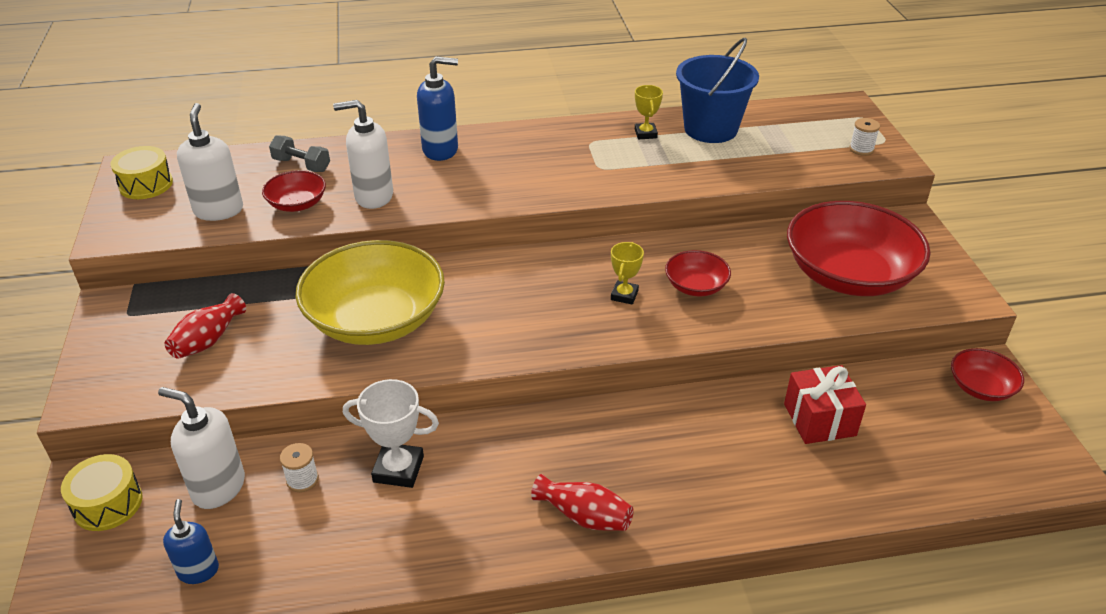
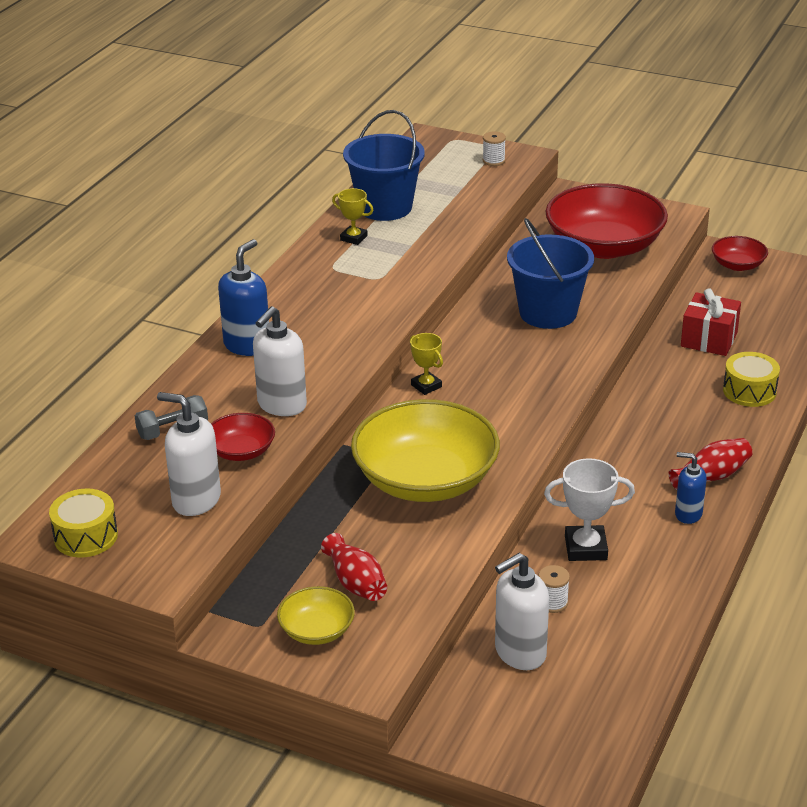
camera: 55 degrees left, 5 degrees down
yellow drum [61,454,143,531] -> yellow drum moved to [723,352,780,407]
blue soap dispenser [163,499,219,584] -> blue soap dispenser moved to [675,452,707,524]
white trophy [343,379,439,488] -> white trophy turned 45 degrees clockwise [544,458,635,561]
yellow trophy [611,242,644,305] -> yellow trophy moved to [410,333,443,395]
red bowl [665,250,731,296] -> blue bucket [507,218,594,329]
none -> yellow bowl [277,586,355,645]

